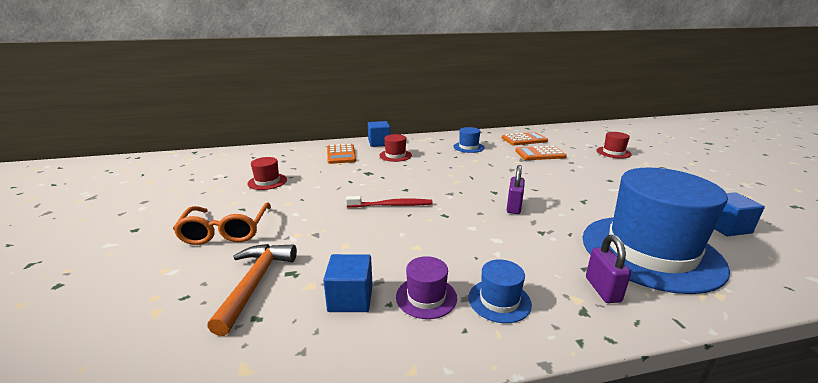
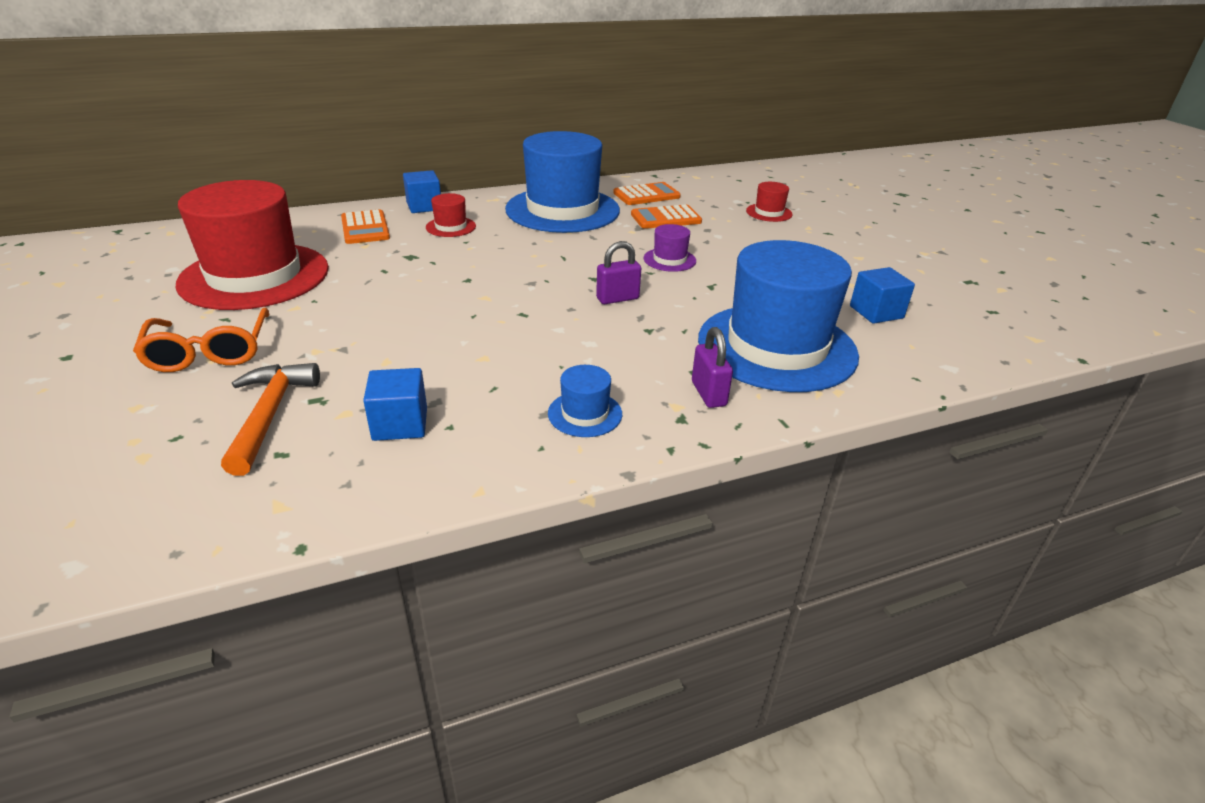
camera: 10 degrees left, 10 degrees up
red hat [247,157,287,190] -> red hat [176,180,329,310], size x2.45
red toothbrush [346,196,433,208] -> none
purple hat [396,256,457,319] -> purple hat moved to [644,224,696,272]
blue hat [453,127,484,153] -> blue hat [505,131,620,233], size x2.45
purple padlock [507,165,525,214] -> purple padlock turned 60 degrees clockwise [596,241,641,304]

